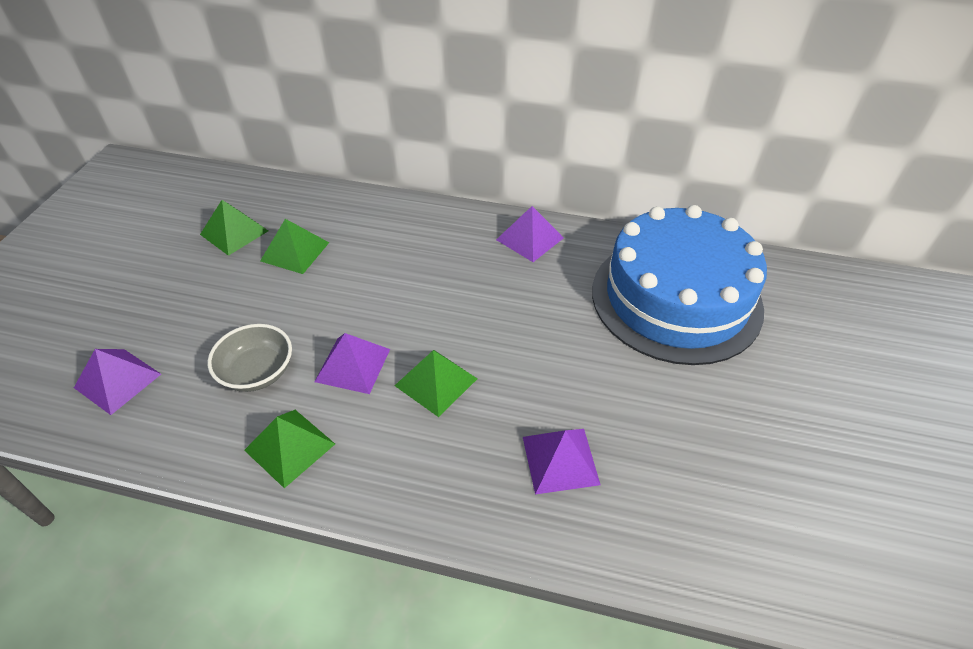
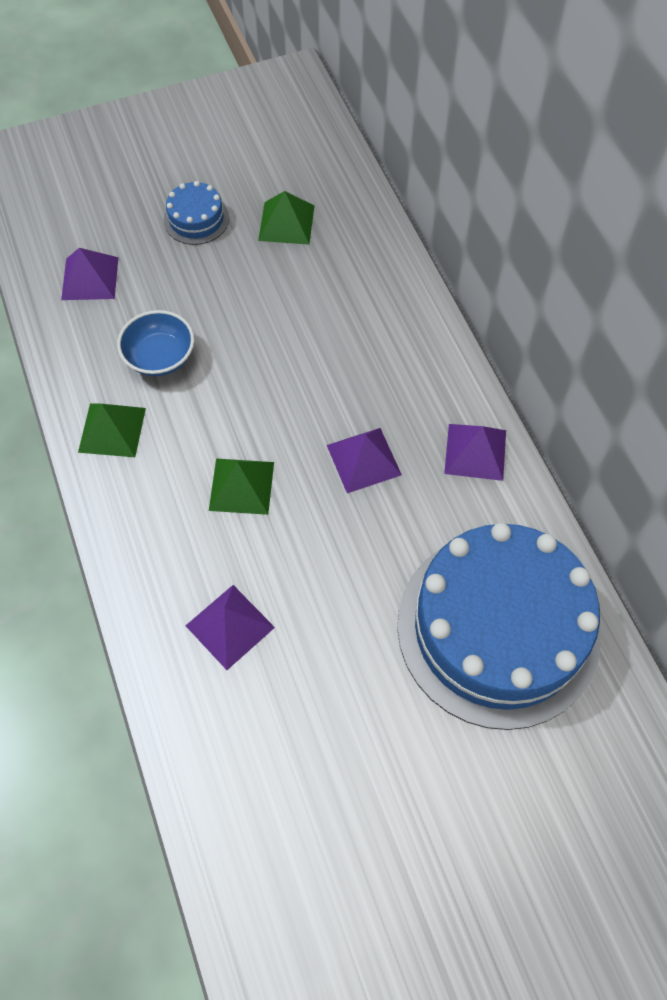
camera: 55 degrees right, 15 degrees up
grey bowl [208,324,292,392] -> blue bowl [117,310,194,376]
green pyramid [260,219,329,274] -> none
purple pyramid [314,333,390,394] -> purple pyramid moved to [327,428,402,493]
none -> blue cake [164,181,229,245]

